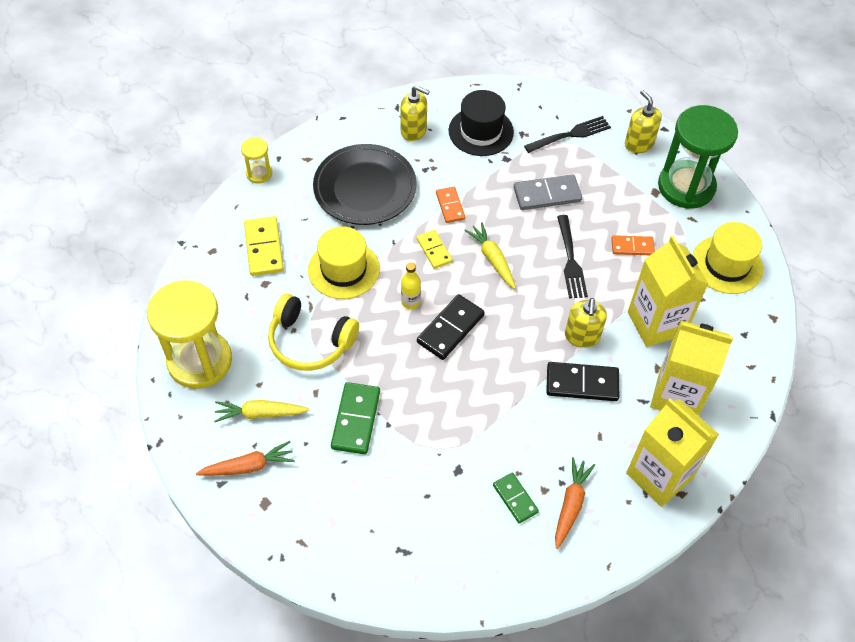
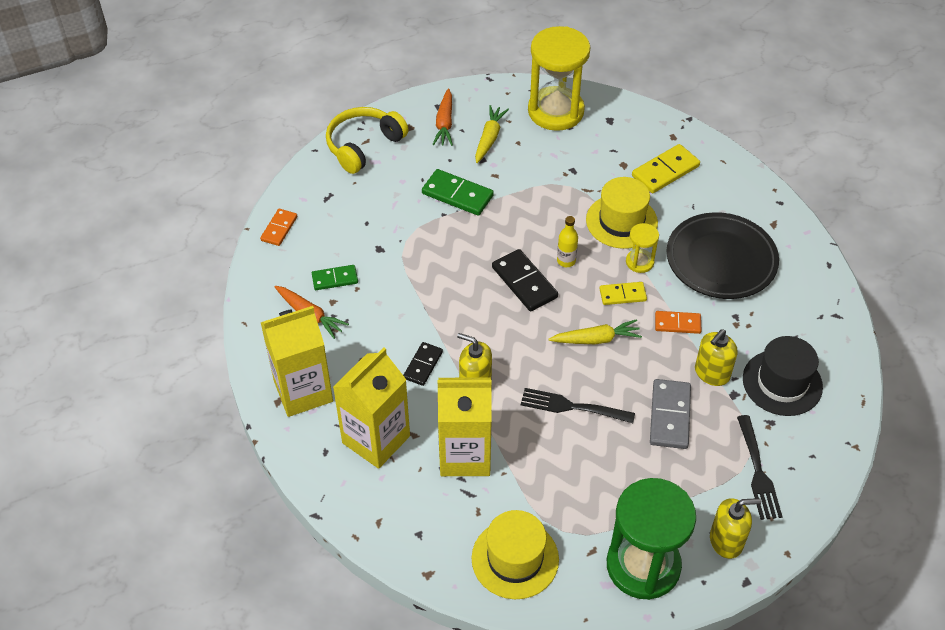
camera: 110 degrees right, 5 degrees down
yellow hourglass [241,137,272,184] -> yellow hourglass moved to [626,223,659,273]
yellow domino [244,216,284,276] -> yellow domino turned 45 degrees counterclockwise [632,144,700,193]
yellow headphones [268,294,359,371] -> yellow headphones moved to [326,107,409,174]
yellow soap dispenser [400,85,430,141] -> yellow soap dispenser moved to [695,329,738,386]
black domino [546,362,619,401] -> black domino [403,342,443,386], size x0.64
orange domino [611,235,655,255] -> orange domino moved to [260,208,297,246]

